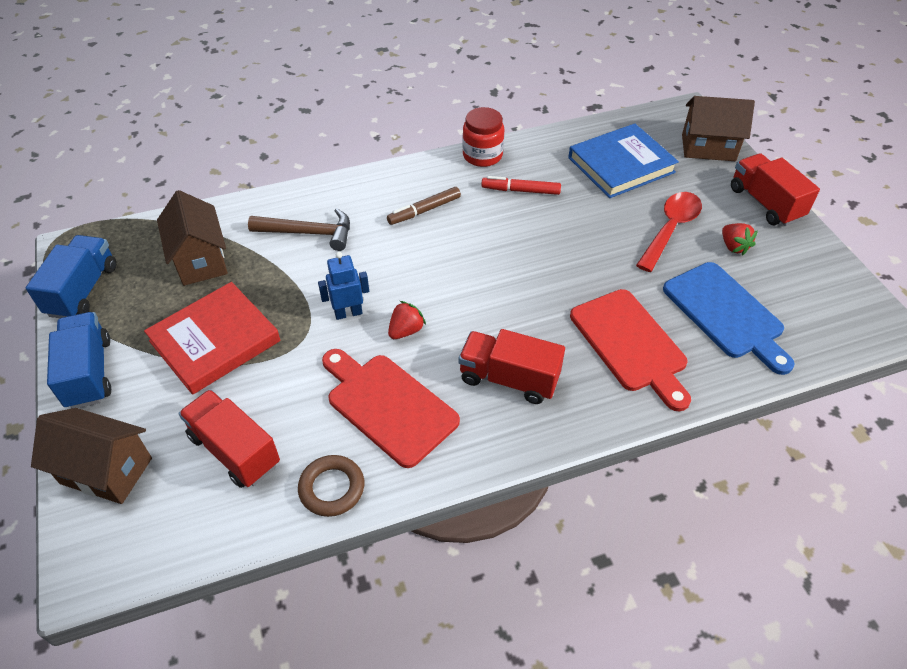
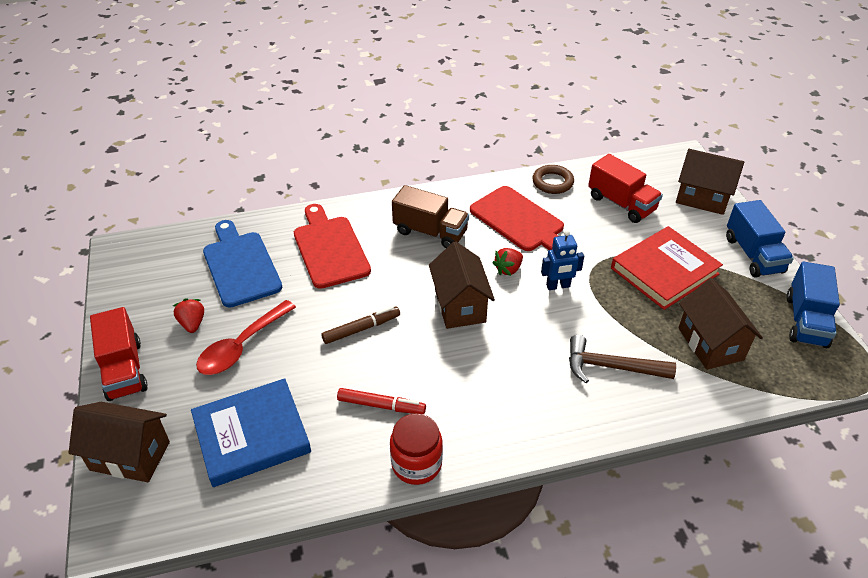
camera: 175 degrees left, 5 degrees down
brown marker [387,187,461,225] -> brown marker moved to [321,306,400,344]
red truck [459,329,565,404] -> brown truck [392,185,469,248]
none -> brown house [429,241,495,329]

